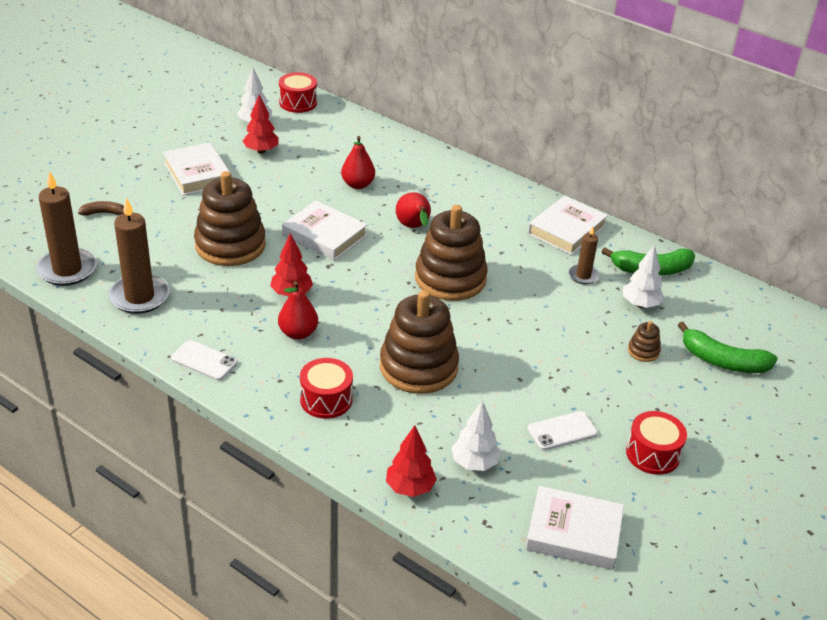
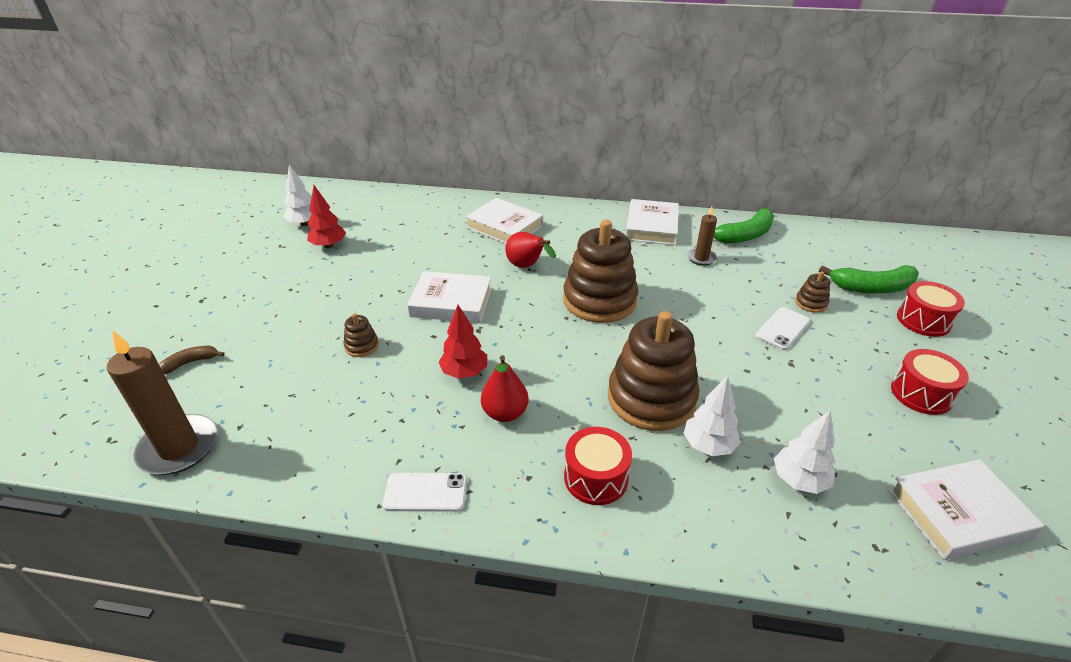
camera: 25 degrees left, 0 degrees up
brown candle [108,198,170,314] -> none
white book [163,142,230,196] -> white book moved to [465,198,543,244]
brown stacking toy [194,171,266,266] -> brown stacking toy [343,313,379,357], size x0.42
red drum [279,72,317,113] -> red drum moved to [897,281,965,337]
red pear [341,136,375,189] -> none
red tree [386,425,437,497] -> none
white phone [528,411,598,450] -> white phone moved to [755,307,810,350]
white tree [623,245,664,308] -> white tree moved to [683,376,741,456]

